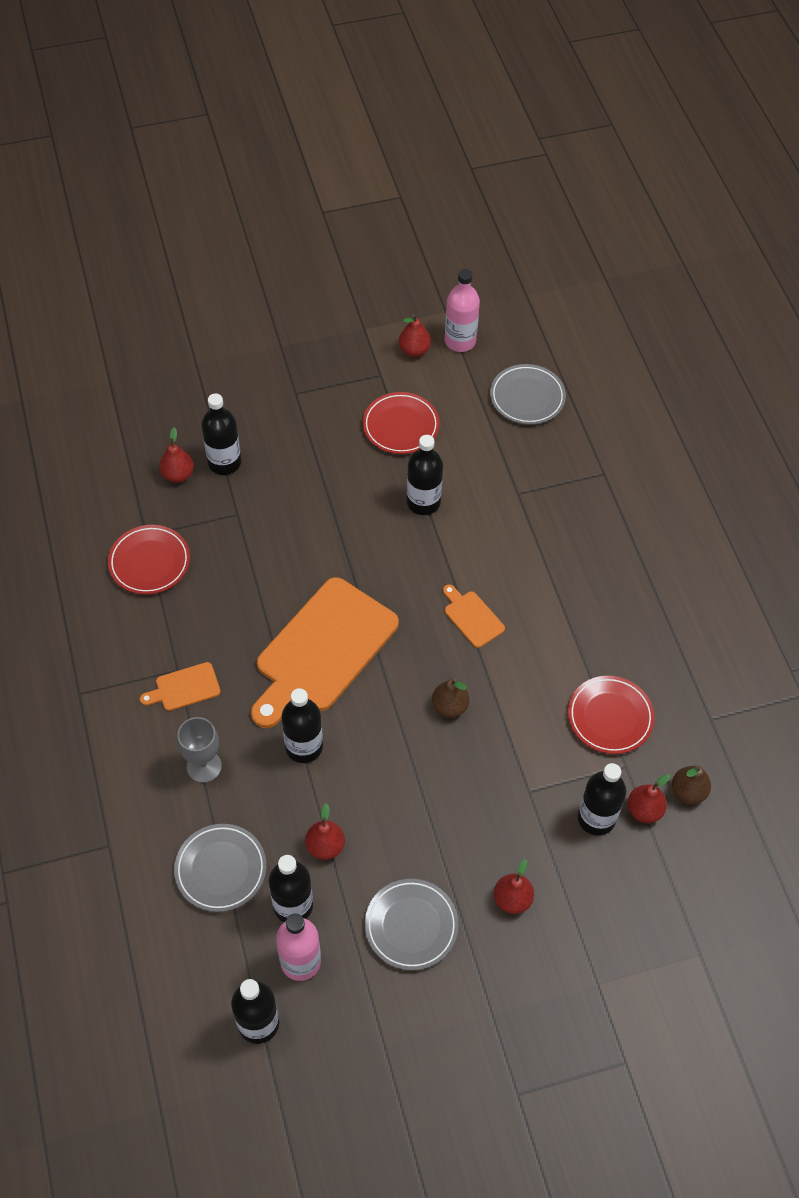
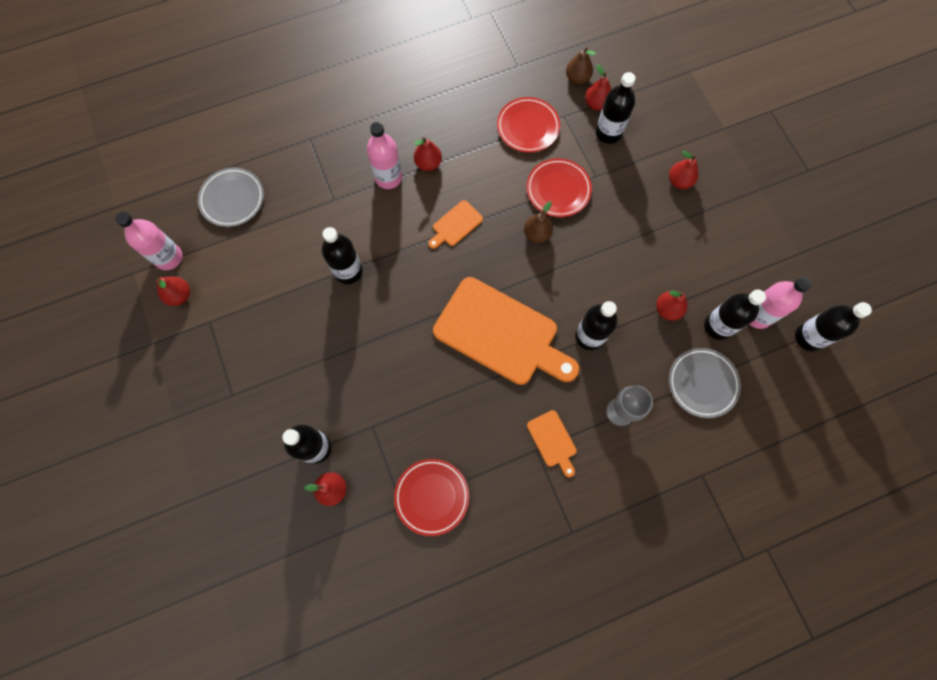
camera: 95 degrees left, 15 degrees up
red plate [363,392,440,454] -> red plate moved to [526,158,592,217]
grey plate [365,879,459,970] -> none
none -> pink bottle [367,122,402,189]
none -> red pear [414,137,442,171]

